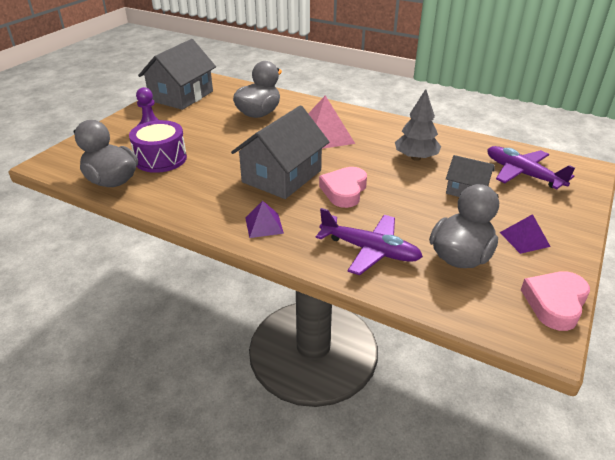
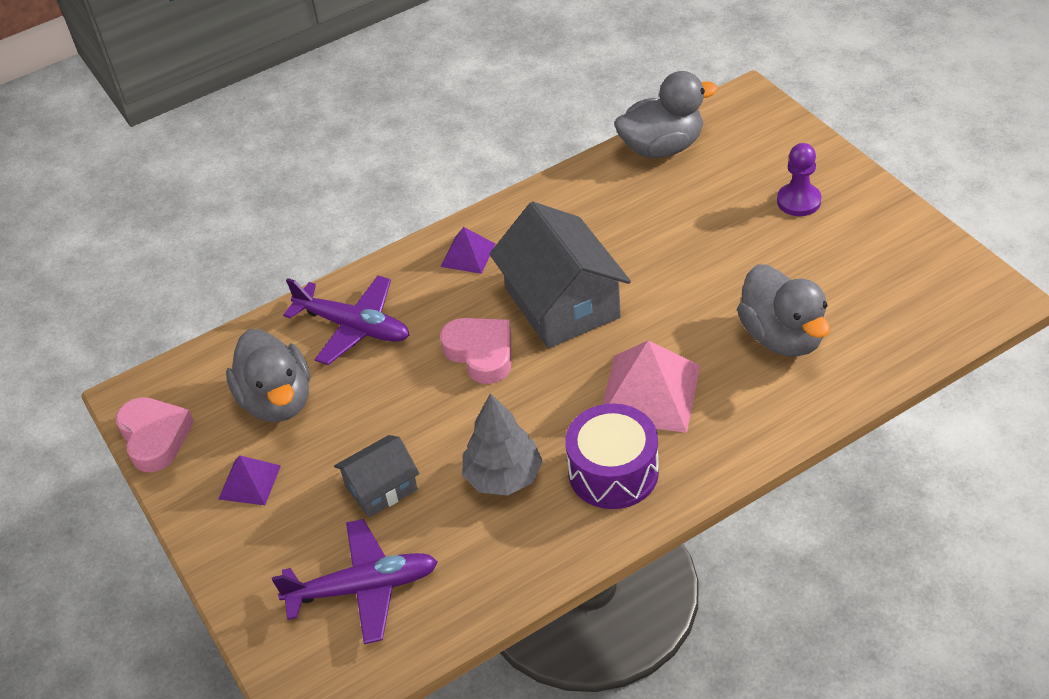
camera: 125 degrees right, 10 degrees up
purple drum [129,120,187,173] -> purple drum moved to [565,403,659,509]
grey house [138,39,216,110] -> none
purple plane [316,208,423,275] -> purple plane turned 120 degrees counterclockwise [283,276,409,365]

